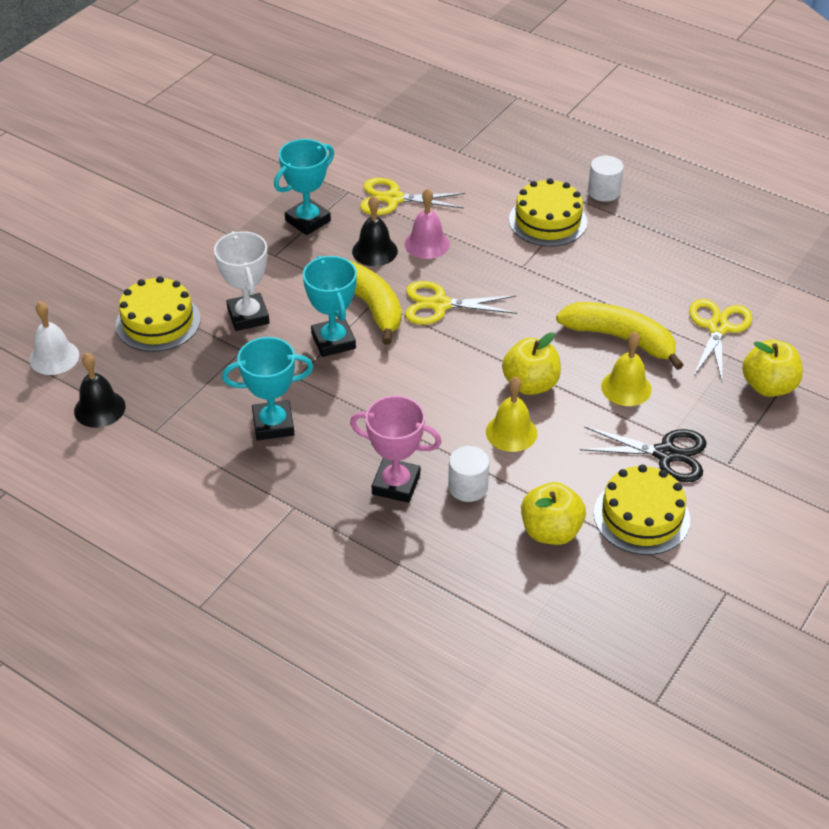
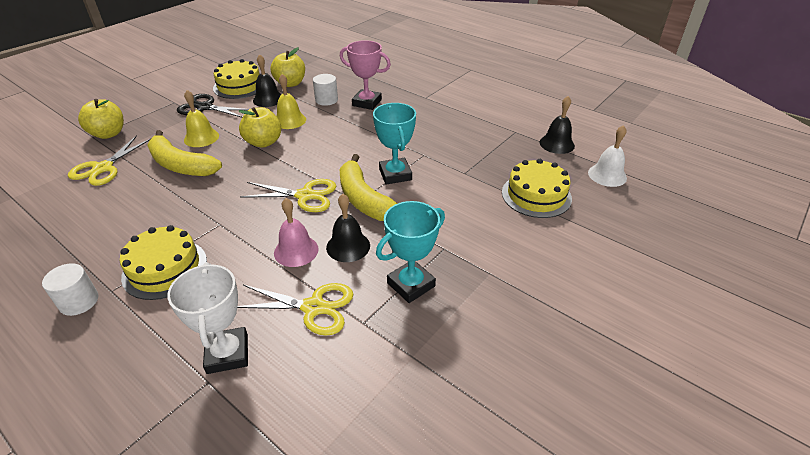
camera: 175 degrees left, 5 degrees down
white trophy [214,231,270,331] -> white trophy moved to [167,262,248,374]
turquoise trophy [222,337,313,440] -> none
none -> black bell [253,54,281,107]

